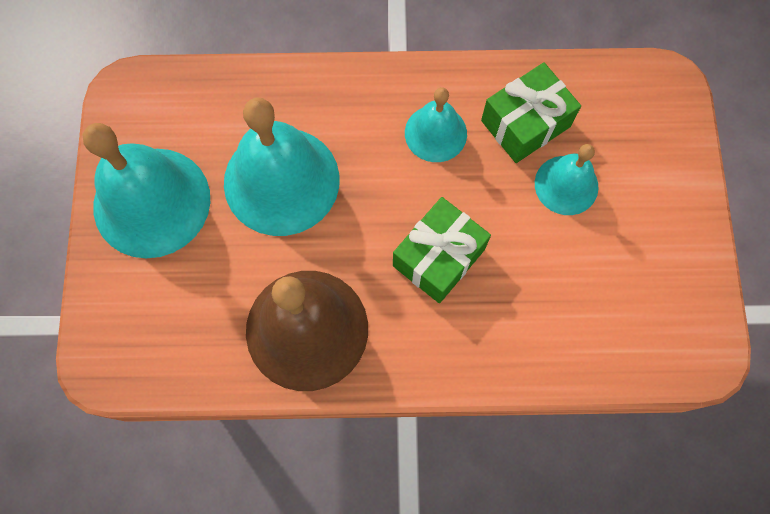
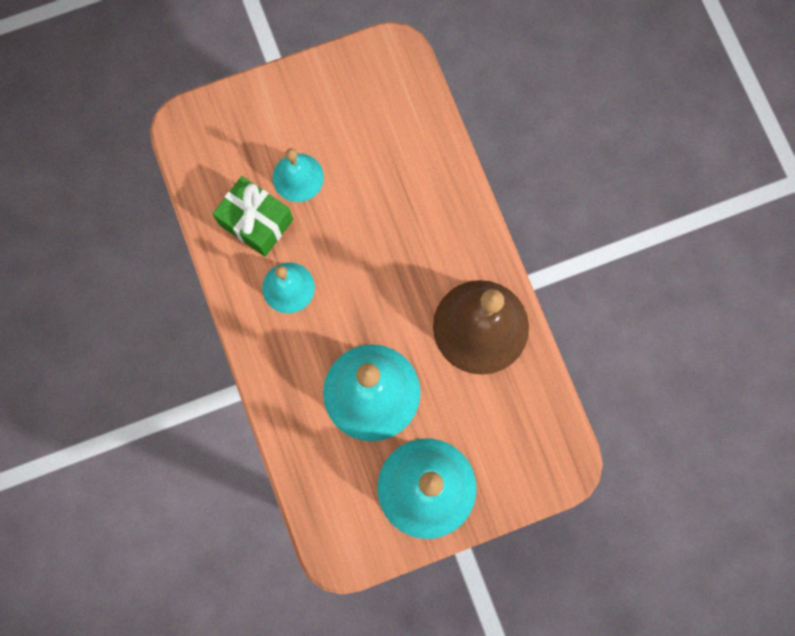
camera: 110 degrees left, 5 degrees up
green gift [393,197,491,303] -> none

